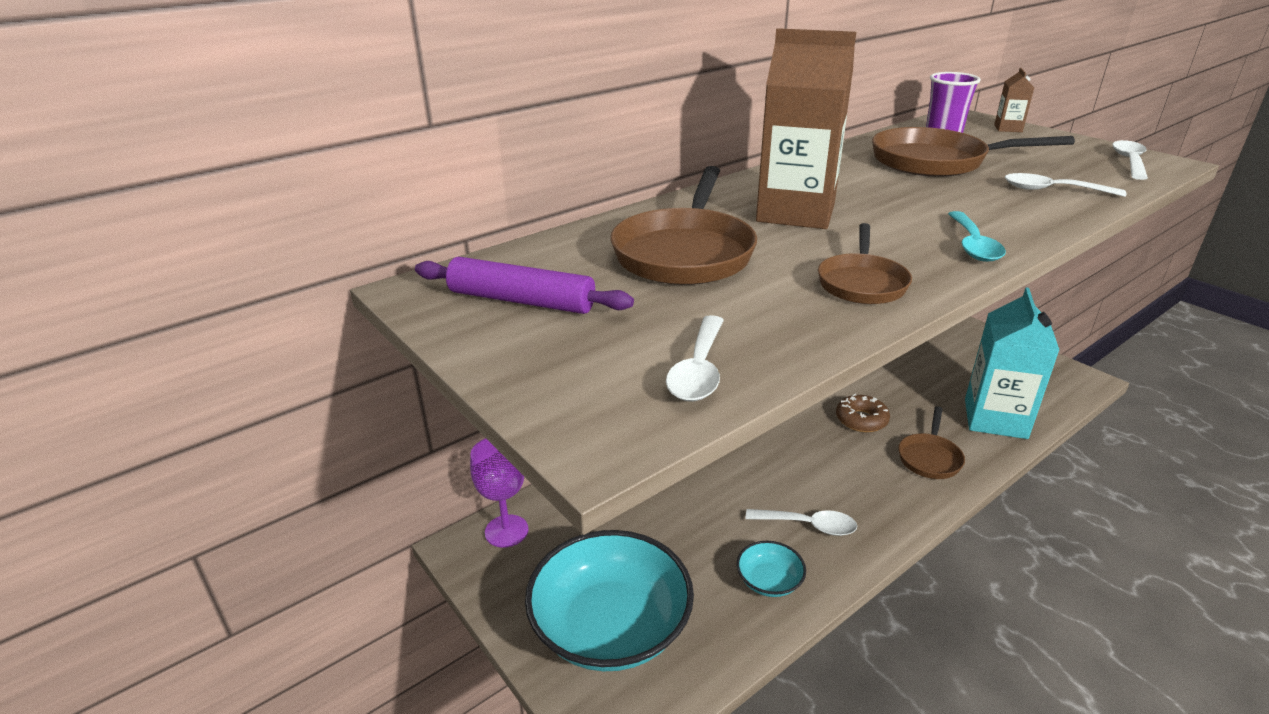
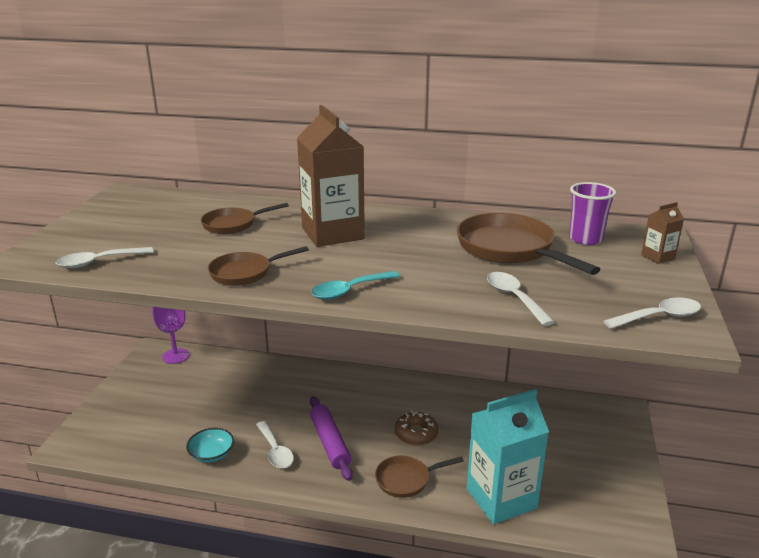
camera: 50 degrees right, 5 degrees down
purple rolling pin [415,257,634,314] -> purple rolling pin moved to [310,396,353,481]
turquoise bowl [525,530,694,672] -> none
brown pan [610,166,757,285] -> brown pan [201,203,289,234], size x0.58

